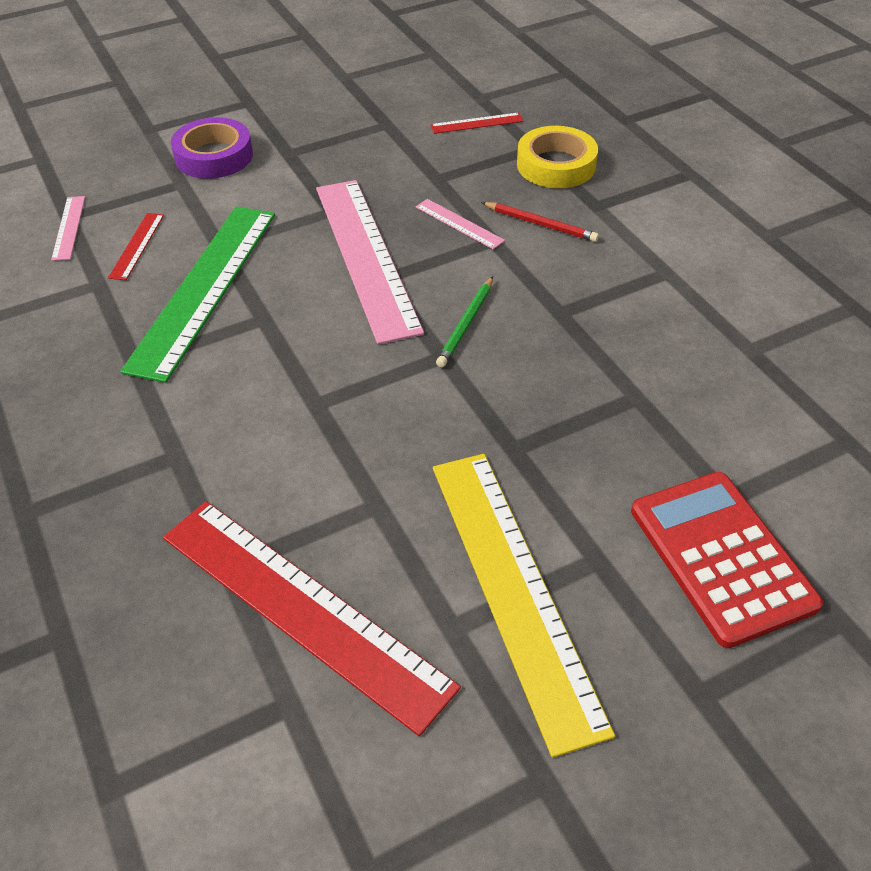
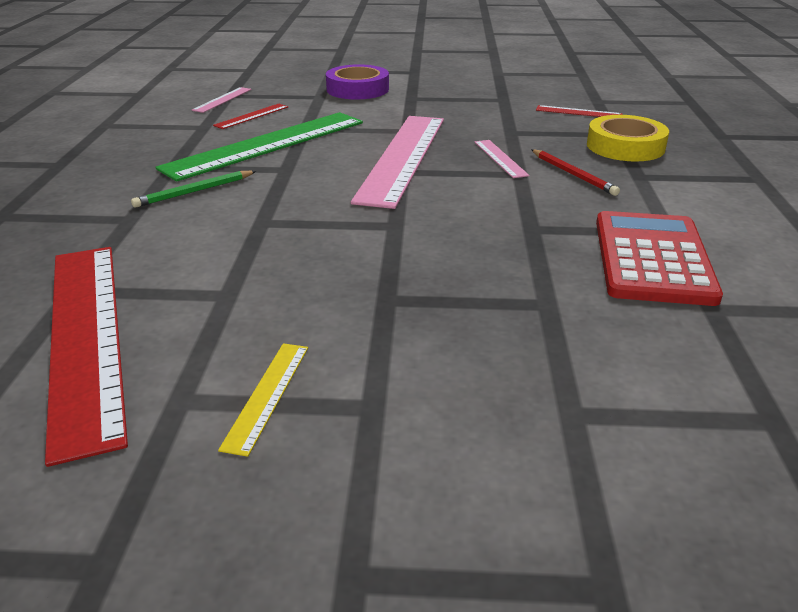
camera: 30 degrees right, 15 degrees down
yellow ruler [433,454,615,758] -> yellow ruler [218,343,308,457], size x0.42
green pencil [436,277,493,367] -> green pencil moved to [131,171,256,208]
red calculator [631,472,823,648] -> red calculator moved to [596,211,723,306]

